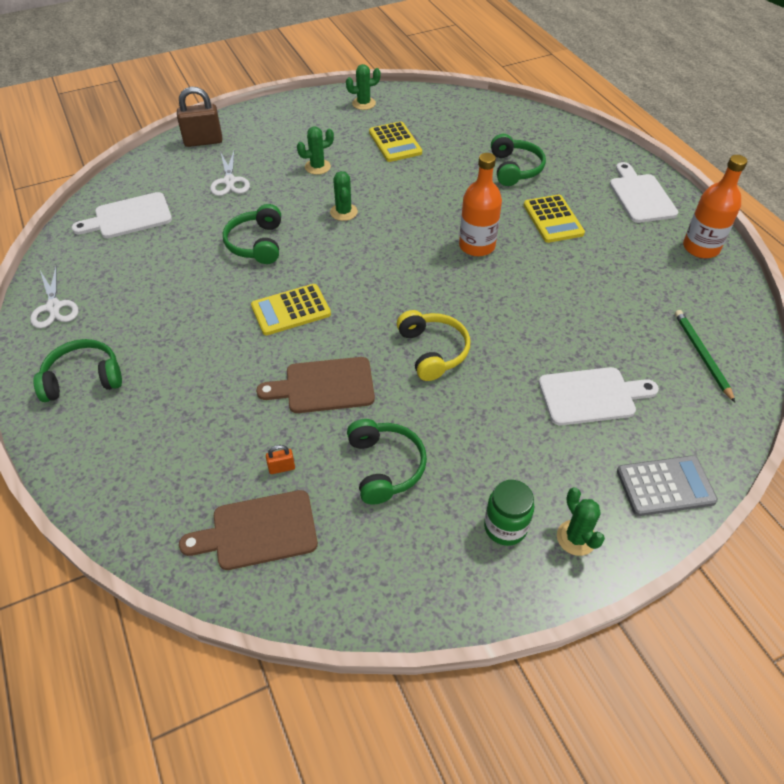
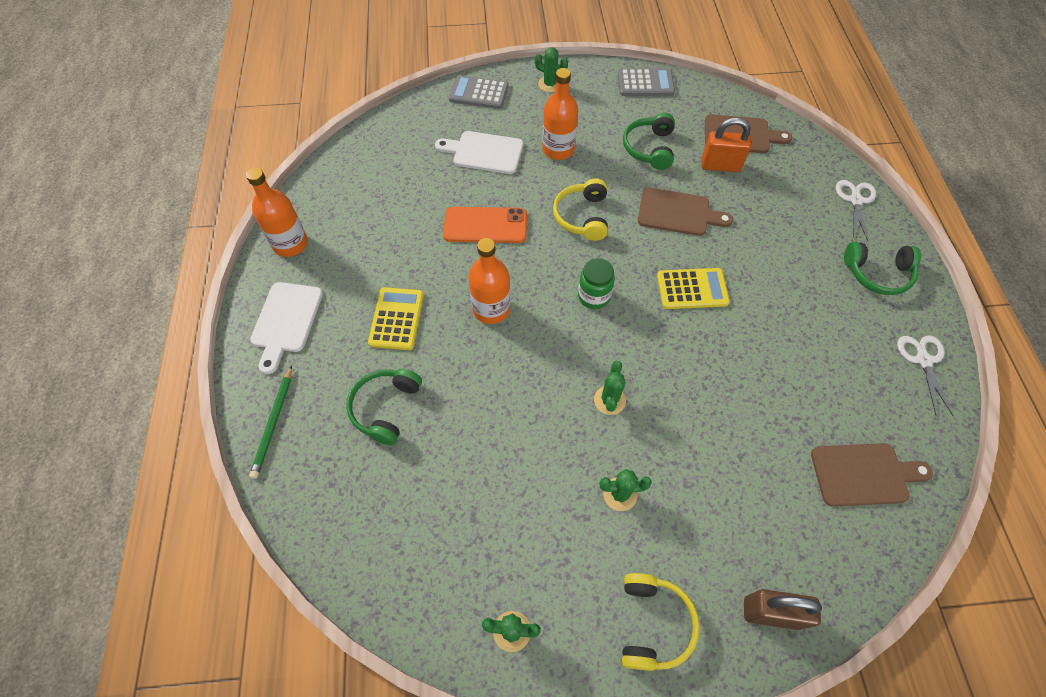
camera: 160 degrees left, 10 degrees up
white cutting board [72,192,172,238] -> brown cutting board [811,443,933,507]
white scissors [210,151,250,196] -> white scissors moved to [836,180,876,242]
green headphones [223,204,281,264] -> none
orange padlock [266,445,295,474] -> orange padlock [701,118,751,172], size x2.17
yellow calculator [369,121,422,162] -> none
green jar [484,480,534,546] -> green jar moved to [578,258,615,309]
green cactus [557,487,605,556] -> green cactus turned 60 degrees counterclockwise [535,47,568,92]
green pencil [675,310,735,402] -> green pencil moved to [249,366,292,479]
none -> orange phone [443,207,527,243]
none -> orange bottle [542,68,578,160]
none -> grey calculator [618,68,675,96]
none -> yellow headphones [622,573,700,671]

